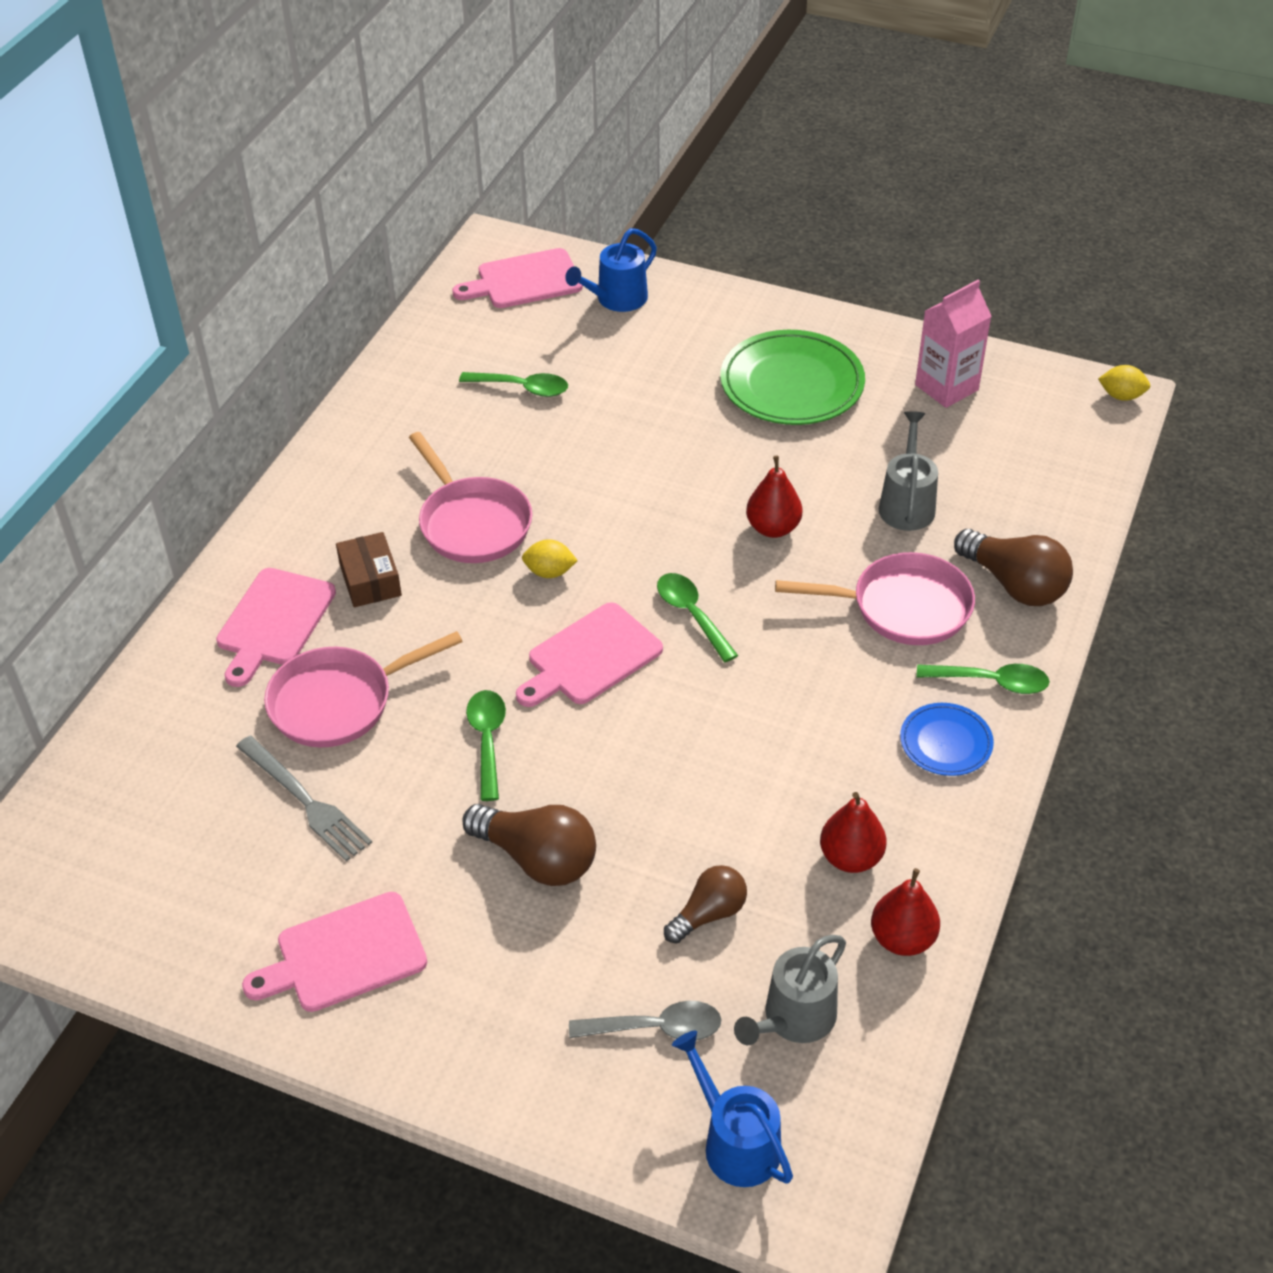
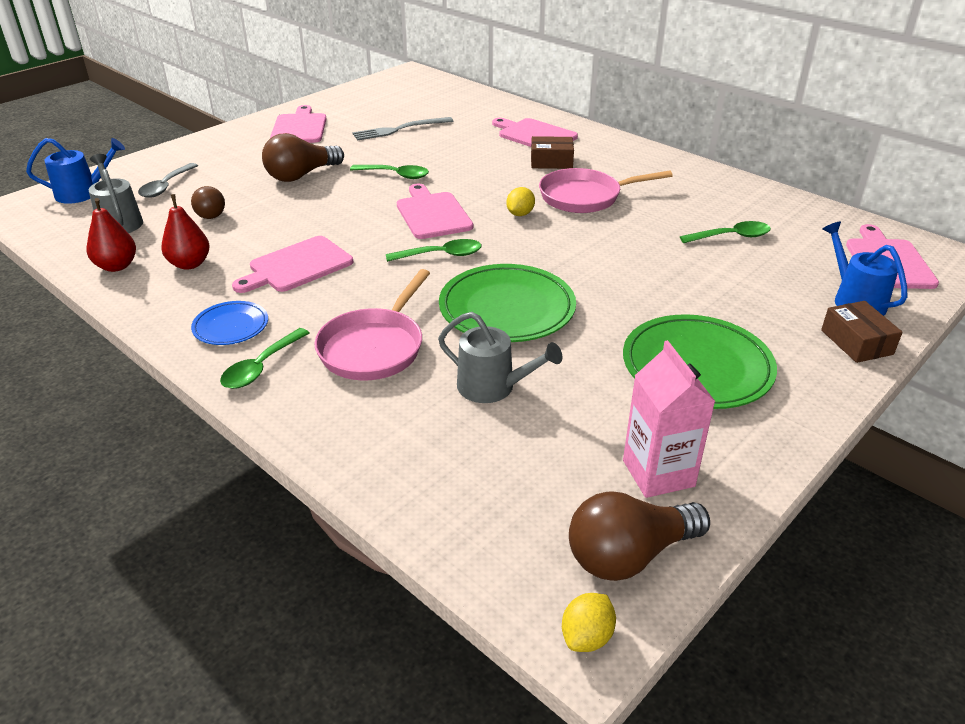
camera: 110 degrees right, 10 degrees down
pink pan [264,631,463,747] -> none
green spoon [459,372,568,397] -> green spoon turned 135 degrees counterclockwise [680,221,771,243]
red pear [746,456,803,538] -> green plate [439,264,576,342]
brown light bulb [954,529,1073,606] -> brown light bulb moved to [569,491,710,581]
none -> pink cutting board [232,236,353,293]
none -> brown box [821,301,903,363]

